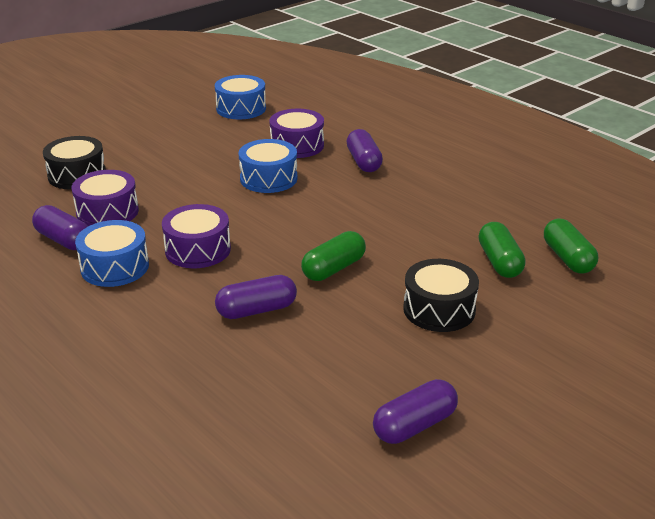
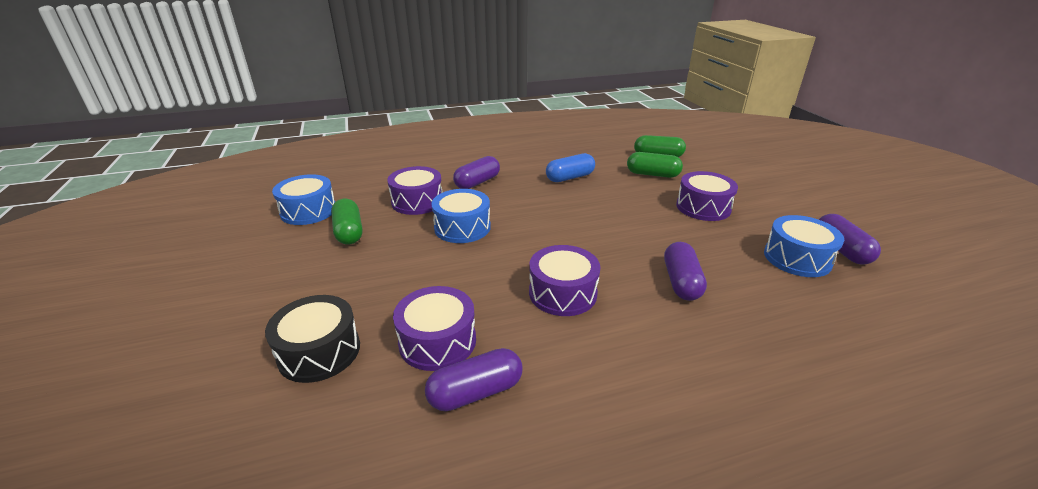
camera: 65 degrees left, 0 degrees up
blue drum [75,220,149,287] -> blue drum moved to [764,215,844,277]
green capsule [301,231,366,281] -> green capsule moved to [331,199,363,245]
purple capsule [346,129,383,172] -> purple capsule turned 60 degrees counterclockwise [453,156,500,189]
black drum [403,259,479,332] -> purple drum [676,171,738,221]
none -> blue capsule [546,153,595,182]

